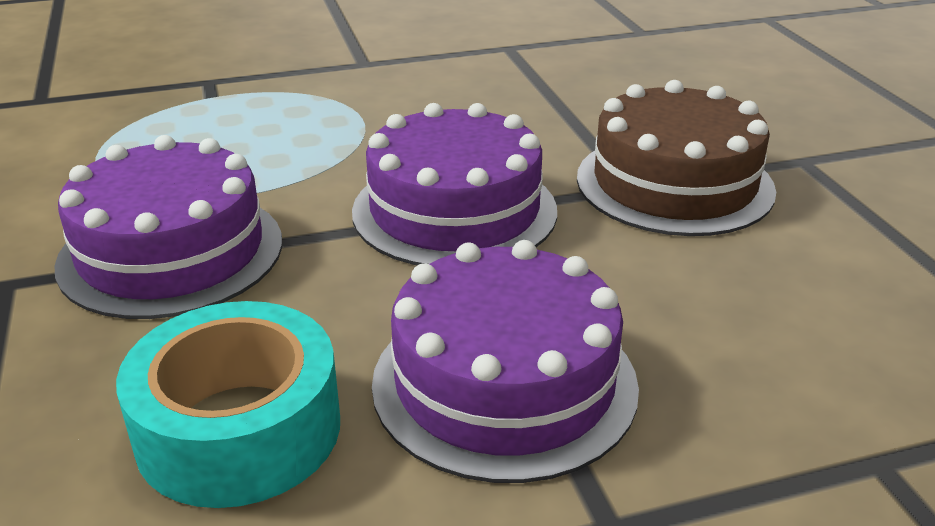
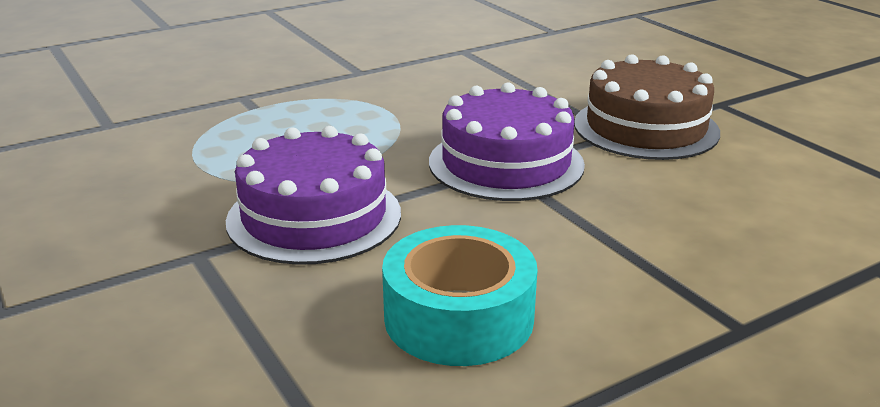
camera: 15 degrees left, 5 degrees down
purple cake [372,240,639,483] -> none

